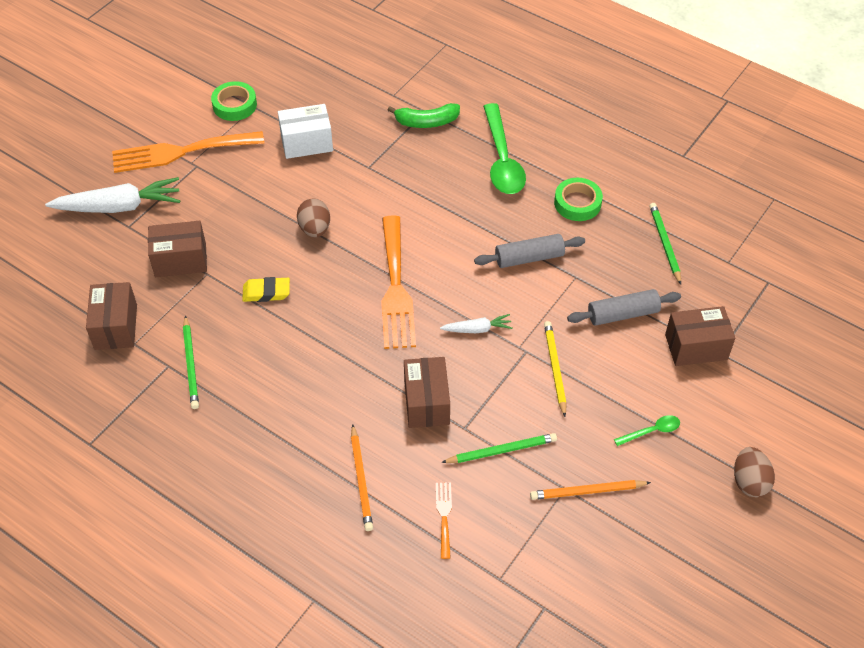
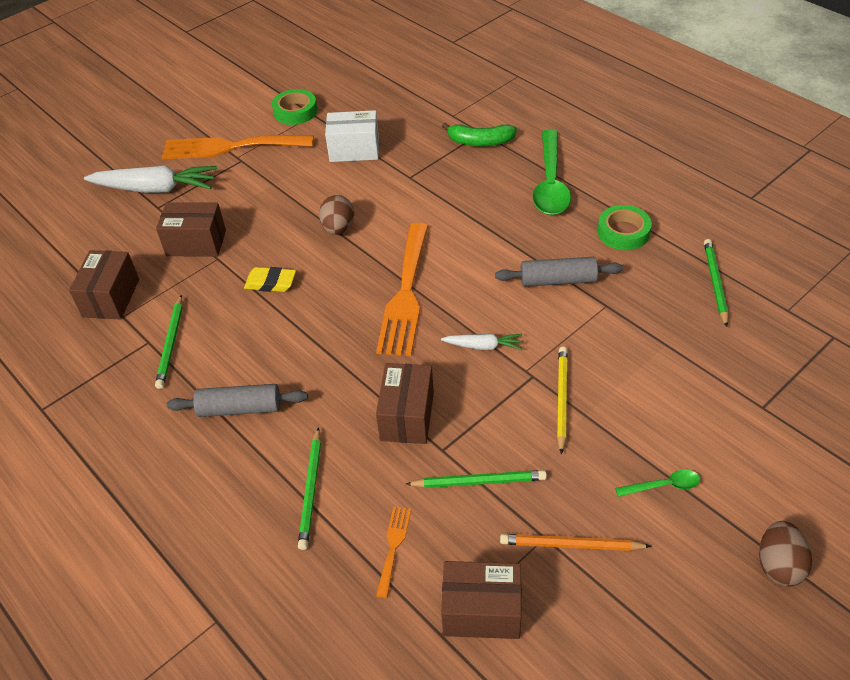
camera: 15 degrees right, 5 degrees down
orange pencil [351,424,373,531] -> green pencil [298,427,321,550]
grey rolling pin [567,289,681,325] -> grey rolling pin moved to [167,384,308,417]
brown box [665,306,735,366] -> brown box moved to [441,561,522,639]

